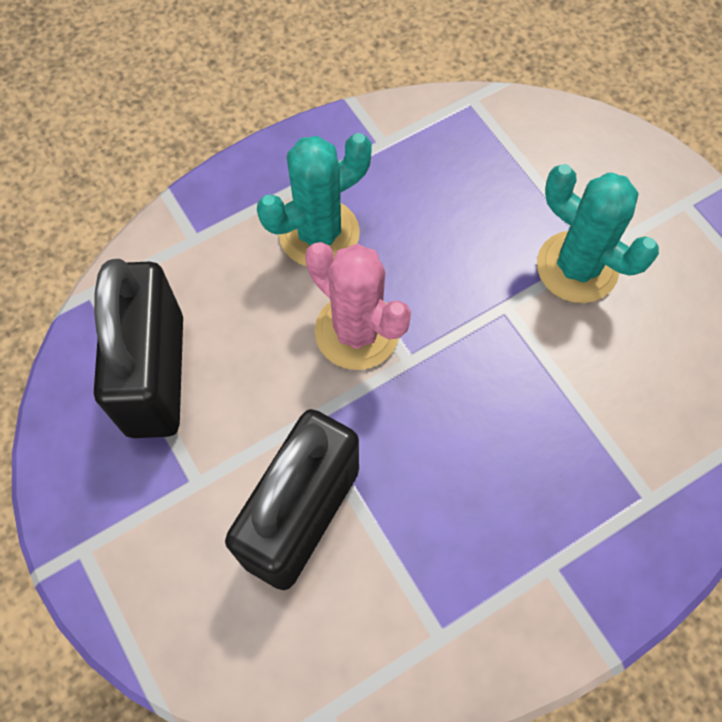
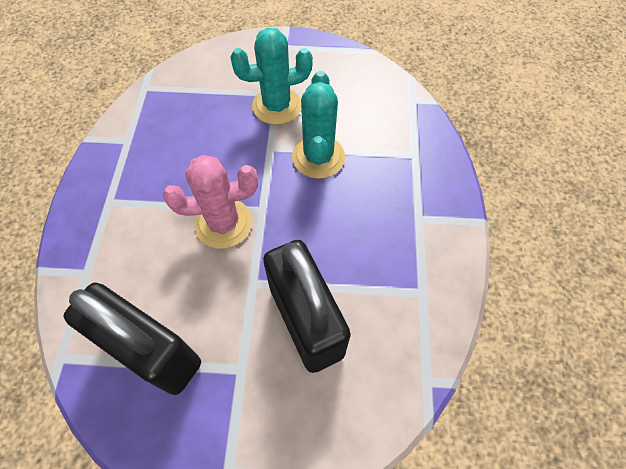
camera: 55 degrees left, 5 degrees down
turquoise cactus [257,133,372,266] -> turquoise cactus moved to [292,71,345,179]

